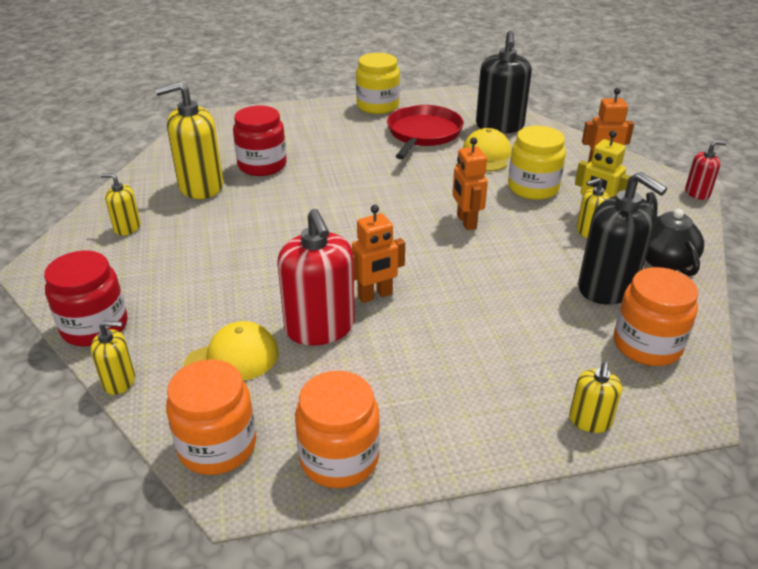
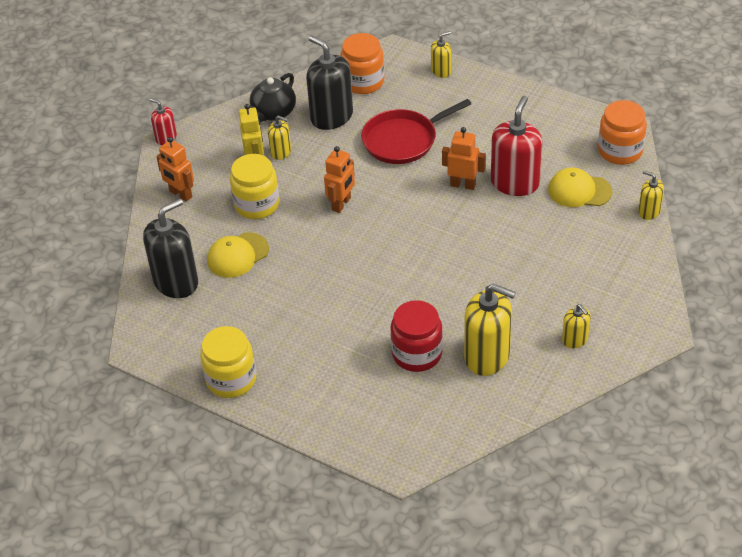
camera: 135 degrees left, 10 degrees up
red jar [44,251,128,347] -> none
orange jar [295,371,380,488] -> none
red pan [387,105,464,159] -> red pan moved to [361,99,471,164]
black soap dispenser [578,172,667,305] -> black soap dispenser turned 45 degrees counterclockwise [306,35,353,130]

